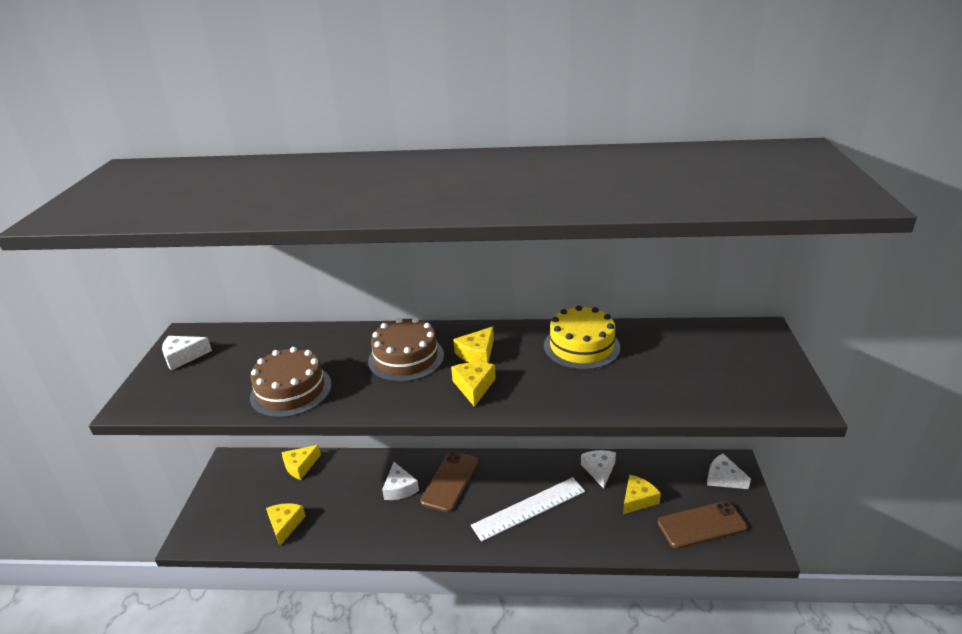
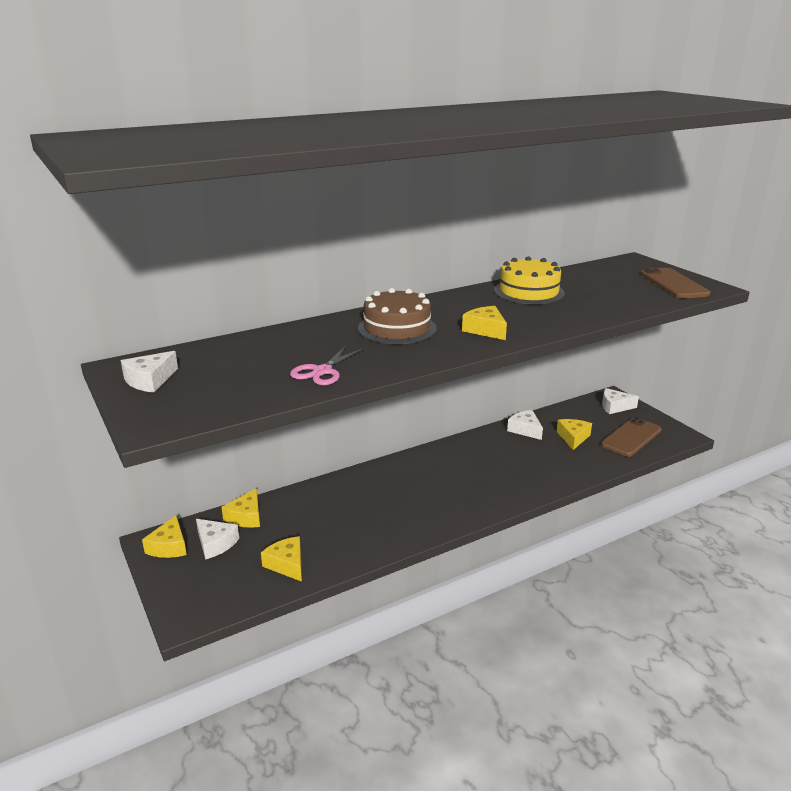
camera: 35 degrees left, 5 degrees down
brown cake [250,347,331,418] -> pink scissors [290,345,364,385]
white cheese [382,462,419,500] -> white cheese moved to [196,519,239,560]
brown phone [420,451,478,512] -> brown phone moved to [640,268,710,299]
yellow cheese [453,327,494,363] -> yellow cheese moved to [142,515,187,558]
white ruler [471,477,585,542] -> none

